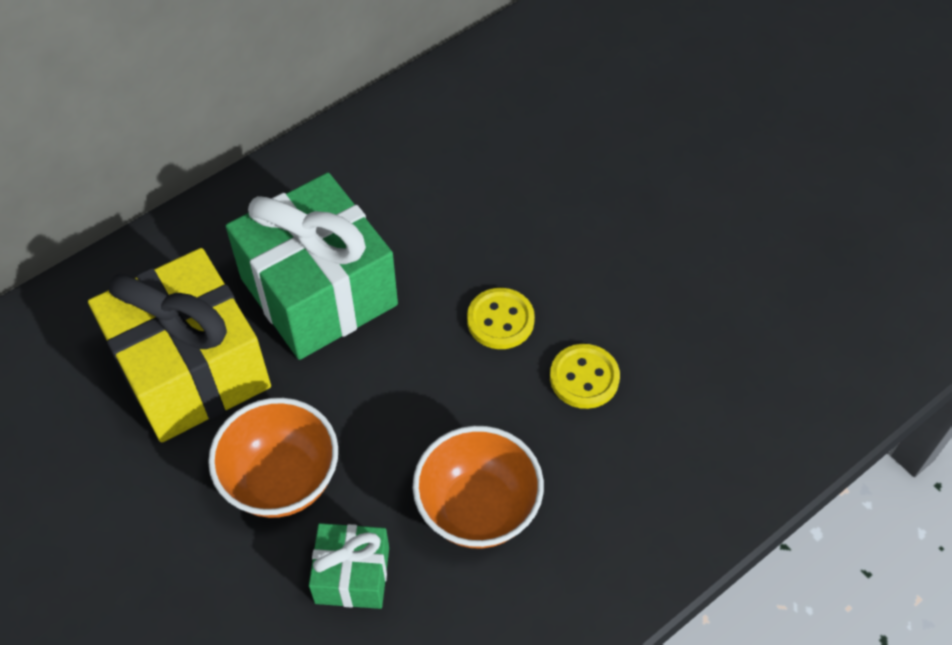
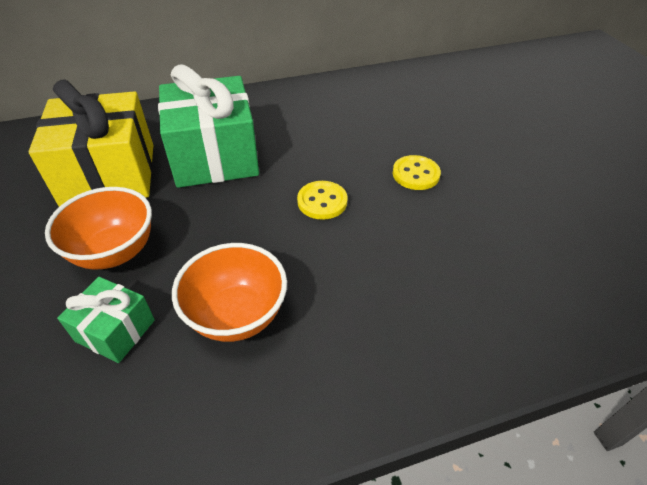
camera: 20 degrees right, 10 degrees down
yellow button [550,344,620,409] -> yellow button moved to [393,155,441,190]

